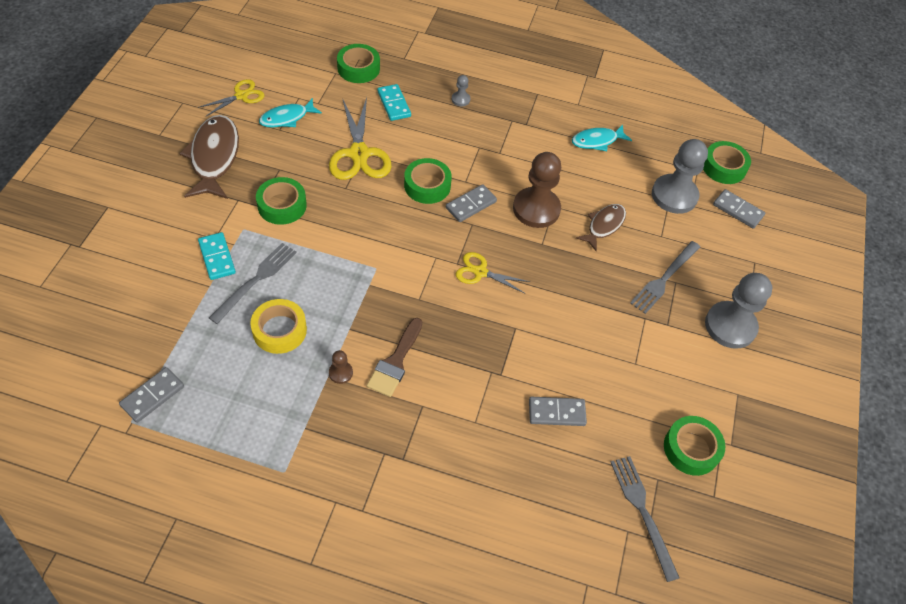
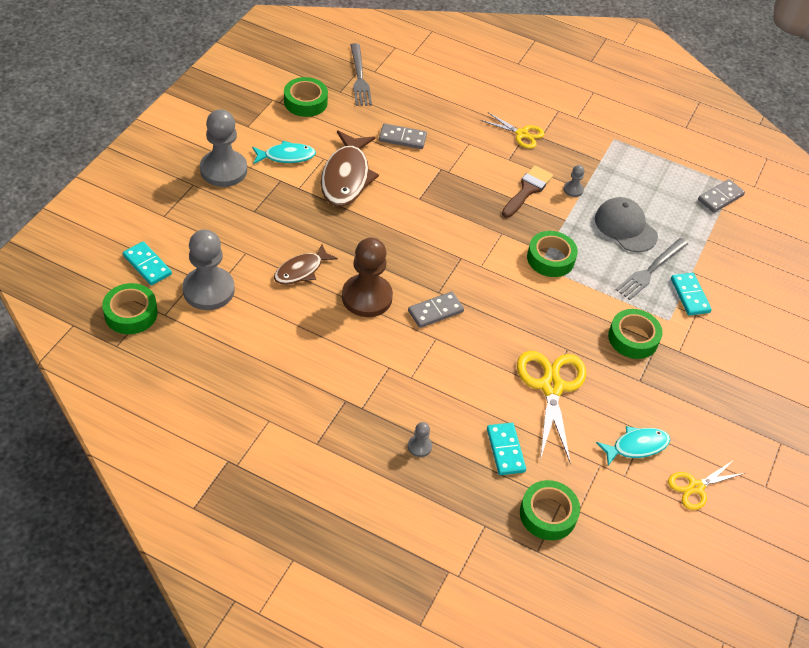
camera: 170 degrees left, 5 degrees down
brown fish [179,115,239,199] -> brown fish moved to [321,130,379,207]
yellow tape [250,299,307,354] -> grey cap [595,197,658,252]
brown pawn [329,350,353,384] -> grey pawn [563,165,585,197]
green tape [404,158,452,204] -> green tape moved to [527,231,578,277]
yellow scissors [456,252,530,293] -> yellow scissors moved to [481,112,545,149]
turquoise fish [572,125,632,151] -> turquoise fish moved to [252,141,316,164]
grey fork [630,241,700,314] -> none
grey domino [713,189,765,229] -> turquoise domino [123,241,172,285]

